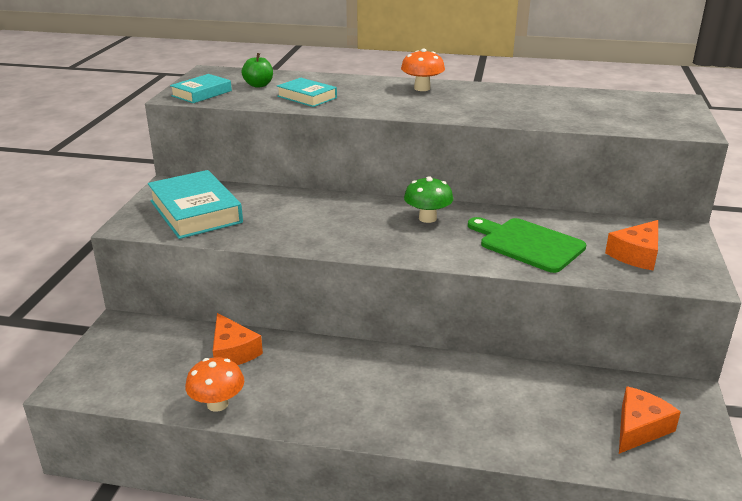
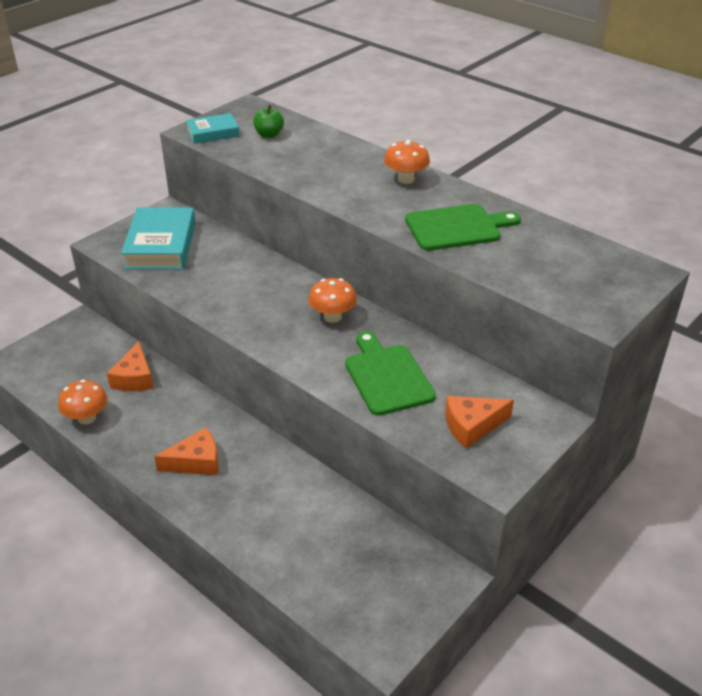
camera: 30 degrees right, 10 degrees up
turquoise book [277,78,337,107] -> none
green mushroom [404,176,453,223] -> orange mushroom [308,278,357,323]
orange cheese [619,386,681,454] -> orange cheese moved to [154,427,219,475]
none -> green cutting board [405,204,521,251]

